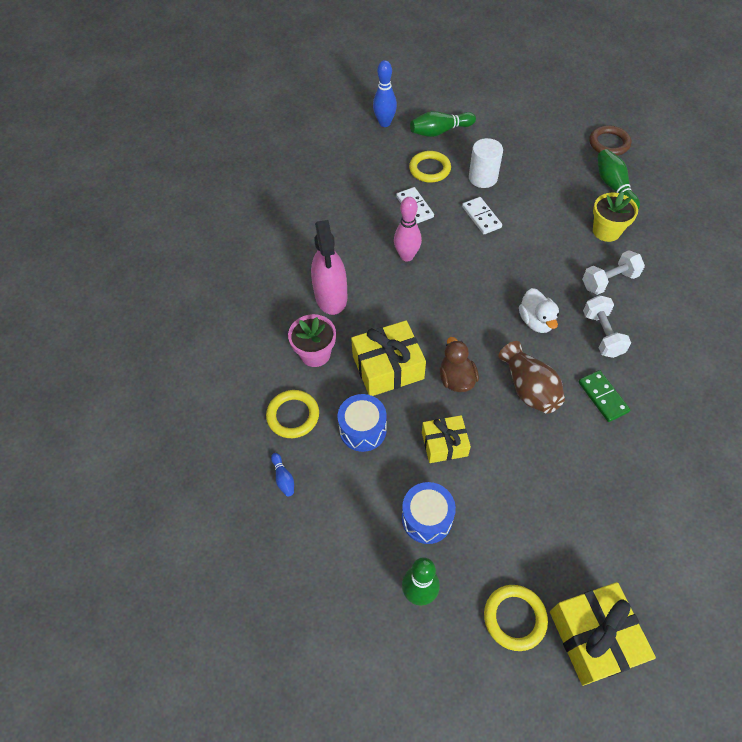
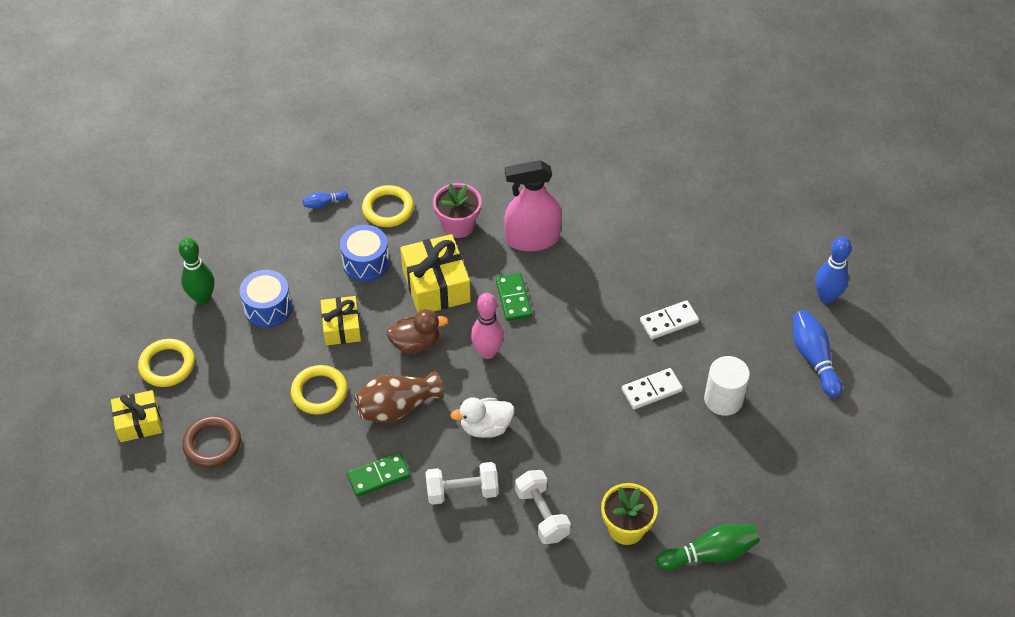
camera: 90 degrees right, 5 degrees down
pink bowling pin [394,197,422,262] -> pink bowling pin moved to [471,293,504,359]
yellow ring [409,151,451,183] -> yellow ring moved to [291,365,348,415]
green bowling pin [410,111,476,137] -> blue bowling pin [793,310,843,398]
yellow gift [550,582,656,686] -> yellow gift [111,390,162,442], size x0.64
brown ring [589,125,631,156] -> brown ring moved to [182,416,241,468]
none -> green domino [496,273,532,321]

